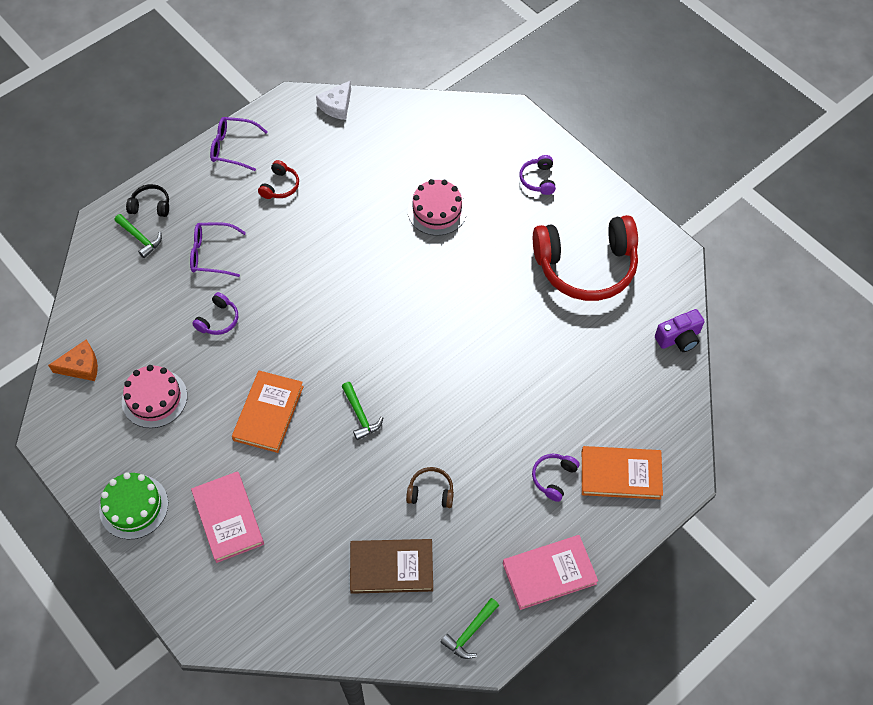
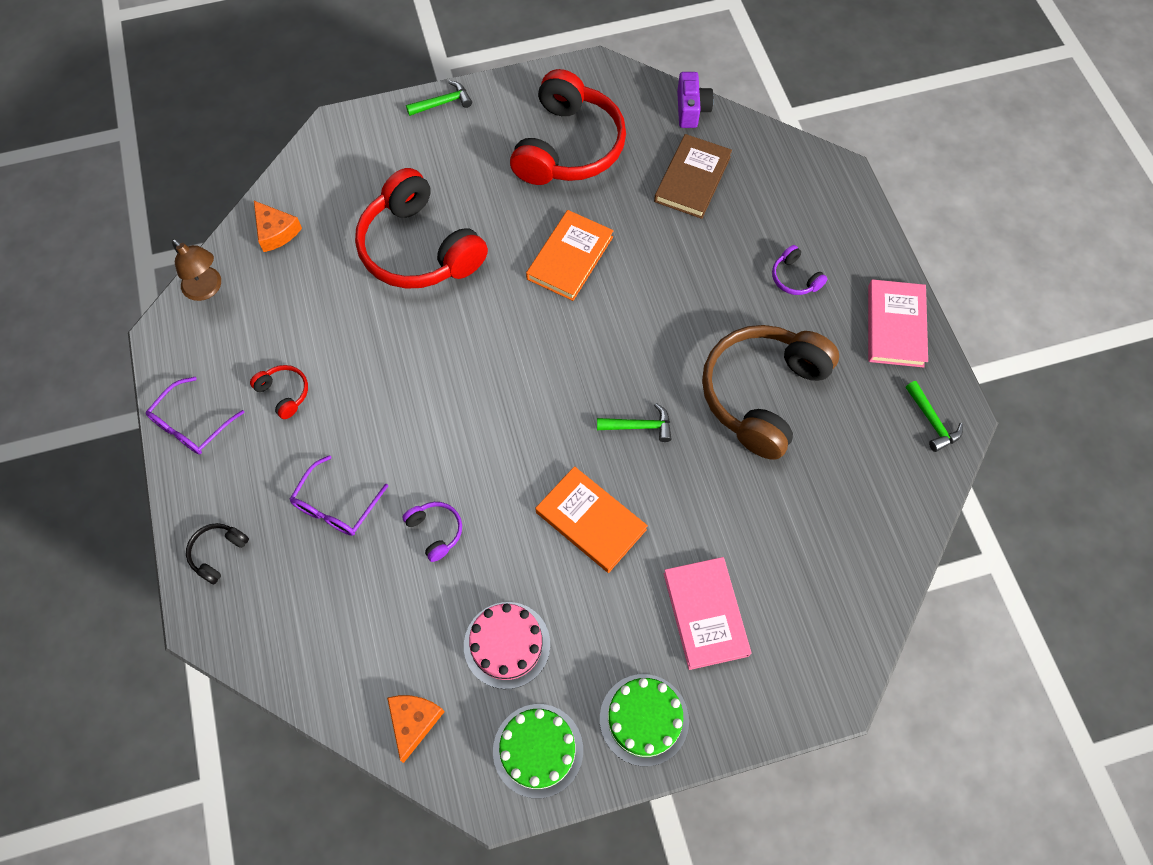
camera: 65 degrees left, 5 degrees up
green hammer [115,214,162,258] -> green hammer moved to [406,81,472,116]
pink book [191,471,264,563] -> pink book turned 75 degrees clockwise [664,557,752,670]
white cheese [316,81,351,120] -> brown lamp [172,239,221,301]
brown book [350,539,433,594] -> brown book moved to [654,134,732,219]
brown headphones [406,467,454,508] -> brown headphones [702,325,839,460], size x2.43
pink cake [408,179,467,236] -> red headphones [355,168,488,289]
purple headphones [519,155,556,195] -> none
orange book [582,446,663,500] -> orange book moved to [526,210,614,301]
none -> orange cheese [254,201,302,252]
none -> green cake [493,704,583,798]

